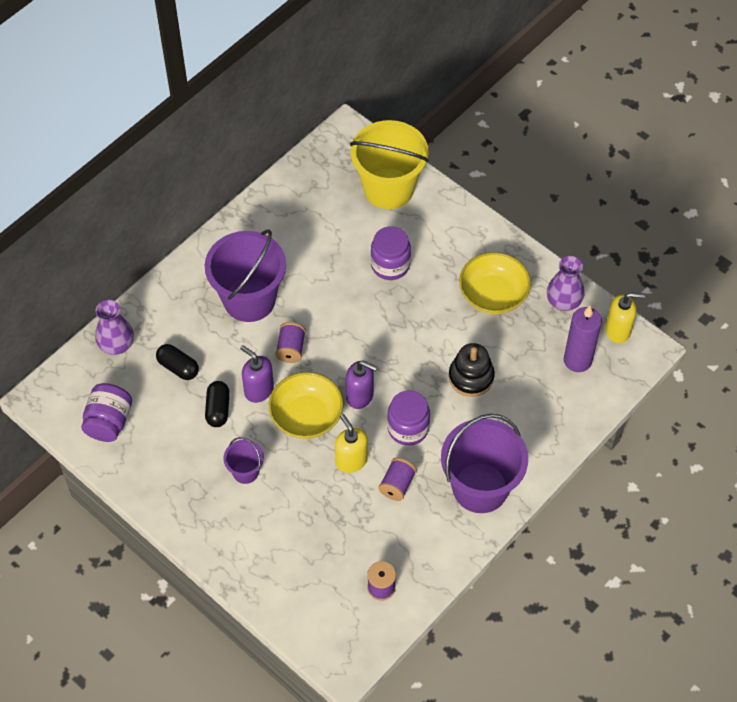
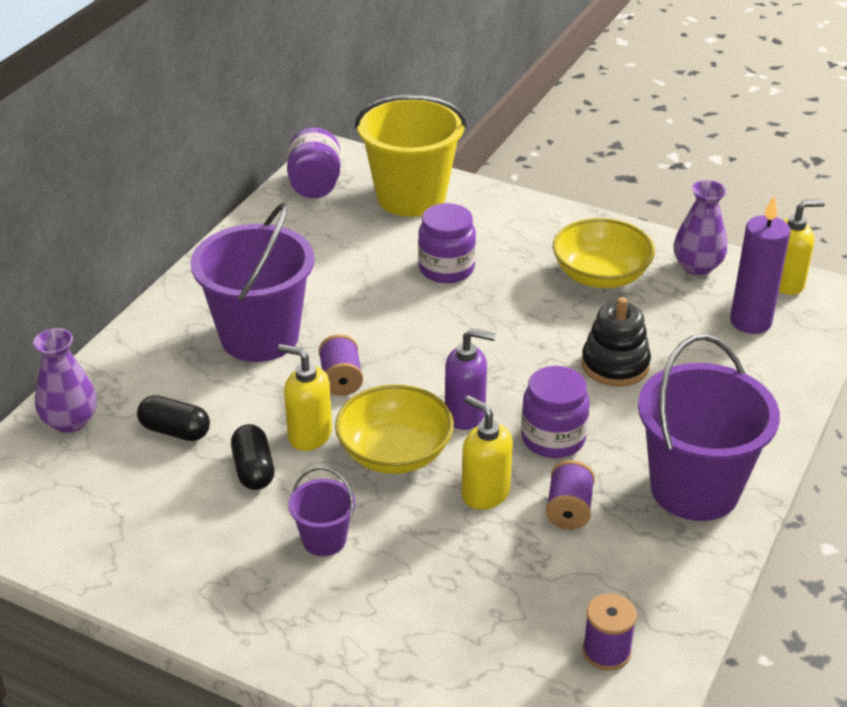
camera: 15 degrees left, 20 degrees down
purple jar [81,383,132,442] -> purple jar moved to [287,128,341,198]
purple soap dispenser [240,345,274,403] -> yellow soap dispenser [278,344,332,451]

